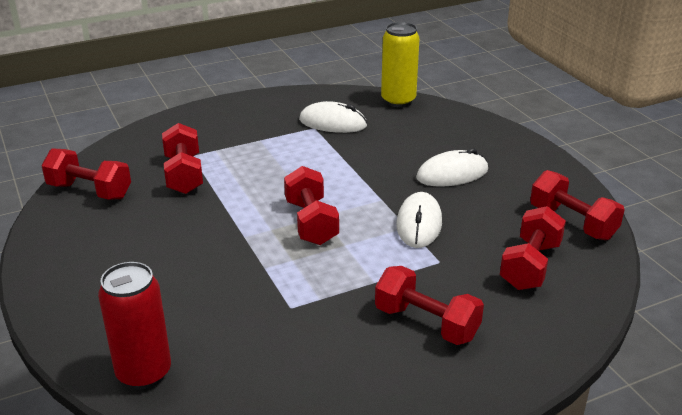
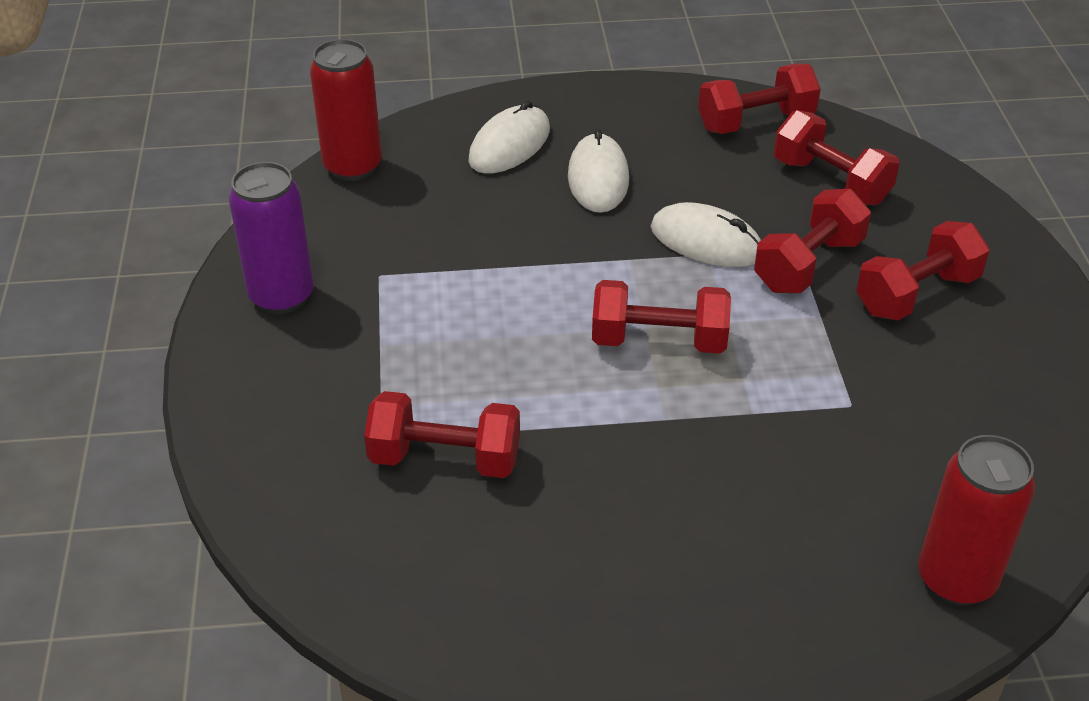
camera: 70 degrees left, 10 degrees up
red dumbbell [41,148,131,200] -> red dumbbell moved to [754,189,871,293]
white mouse [299,101,367,133] -> white mouse moved to [468,100,550,174]
yellow can [381,22,420,107] -> red can [310,39,382,181]
none -> purple can [229,162,314,314]

